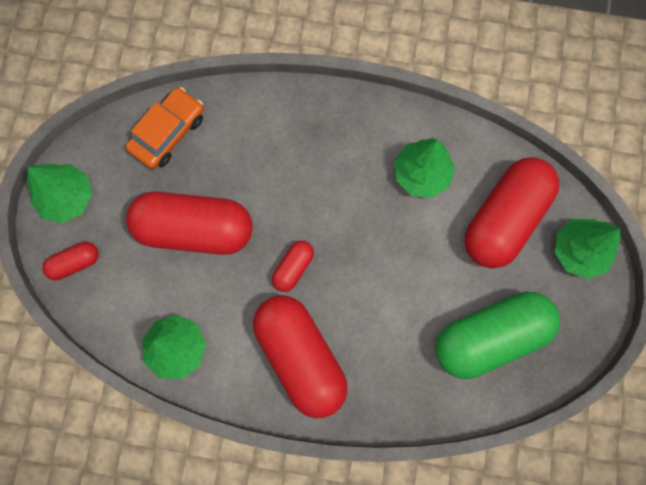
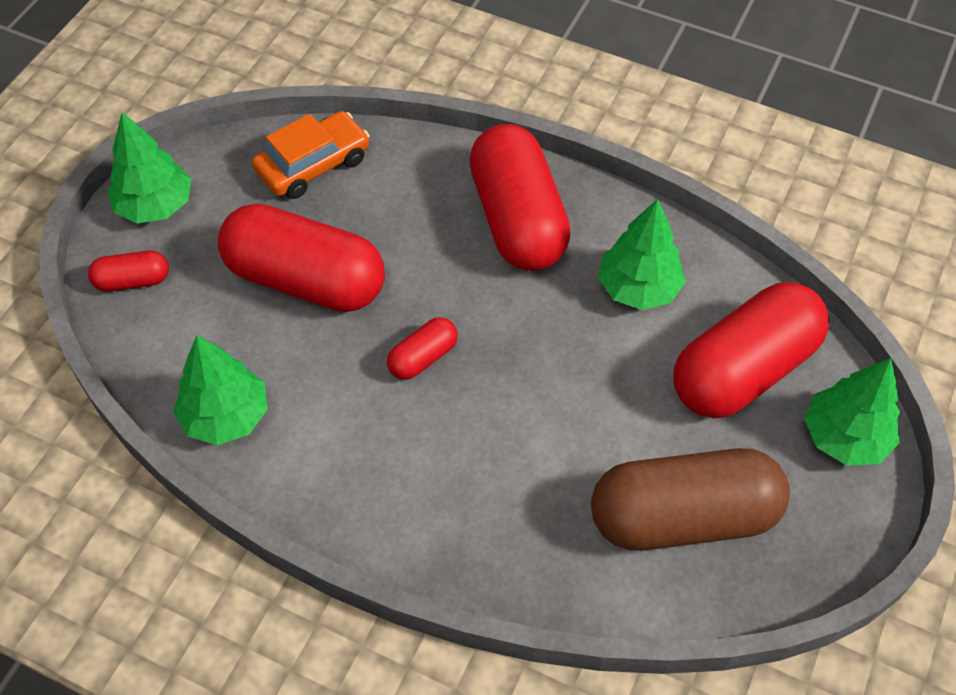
camera: 15 degrees right, 20 degrees down
red capsule [253,295,348,418] -> red capsule moved to [469,124,571,271]
green capsule [436,292,560,379] -> brown capsule [591,448,790,551]

